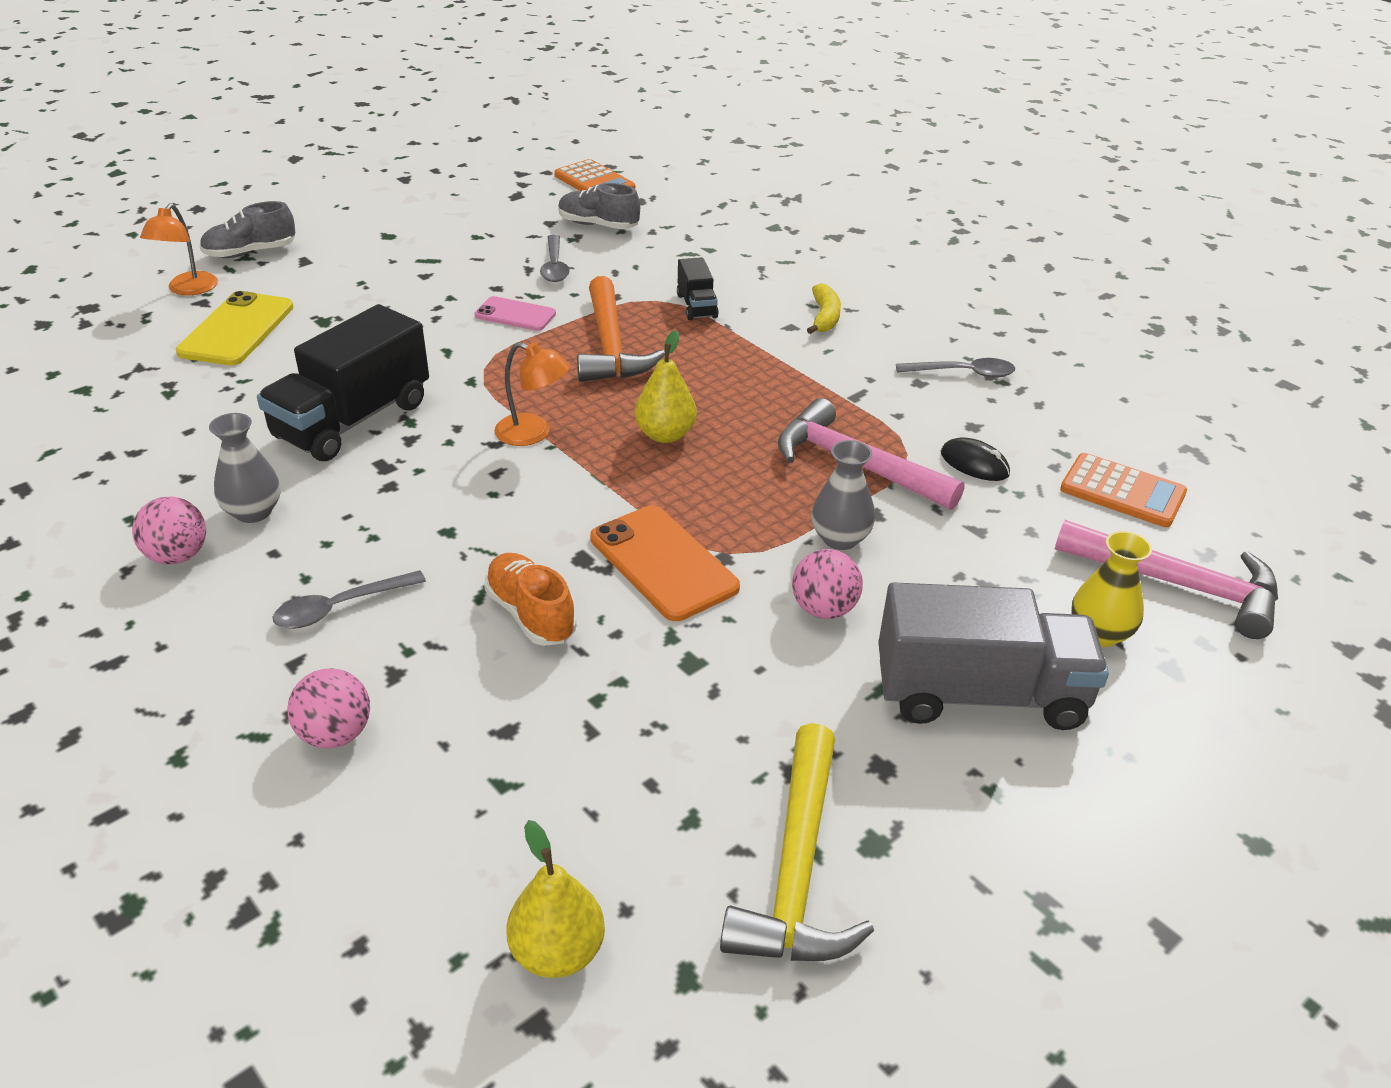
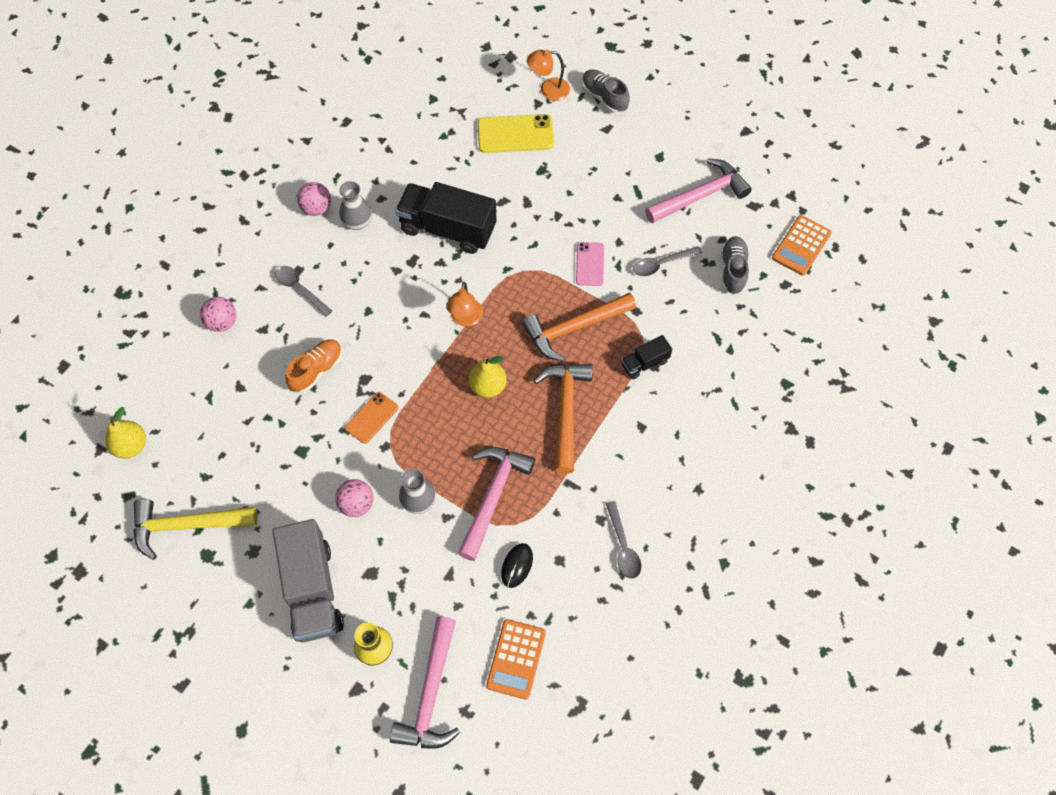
camera: 75 degrees right, 25 degrees up
orange phone [590,505,740,621] -> orange phone [345,392,398,444], size x0.62
yellow banana [807,283,841,334] -> none
none -> orange hammer [534,364,593,474]
none -> pink hammer [645,158,752,223]

